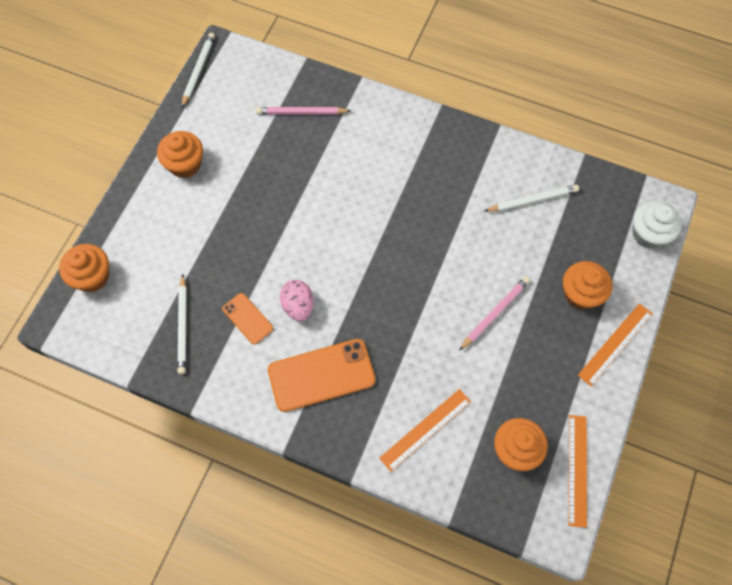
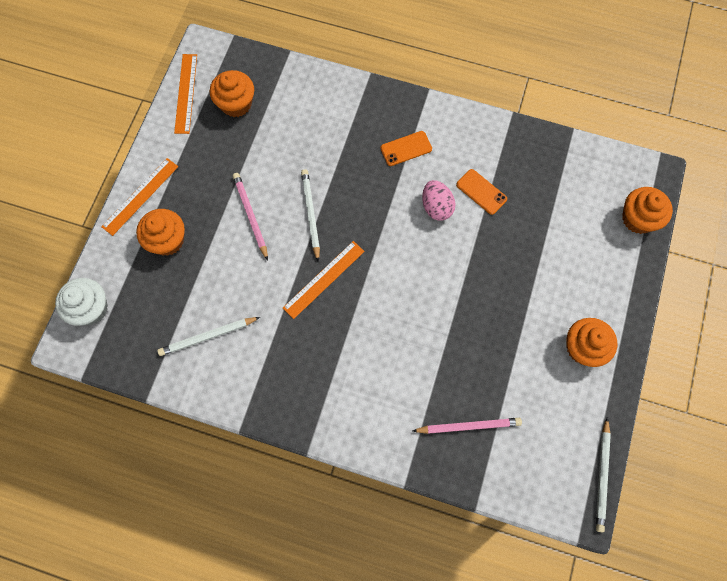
camera: 175 degrees right, 5 degrees up
white pencil [177,274,187,375] -> white pencil moved to [301,169,320,262]
orange phone [268,339,376,412] -> orange phone [380,131,432,166], size x0.54
orange ruler [379,389,471,472] -> orange ruler moved to [283,241,365,319]
pink pencil [459,276,530,351] -> pink pencil turned 120 degrees clockwise [233,173,268,261]

